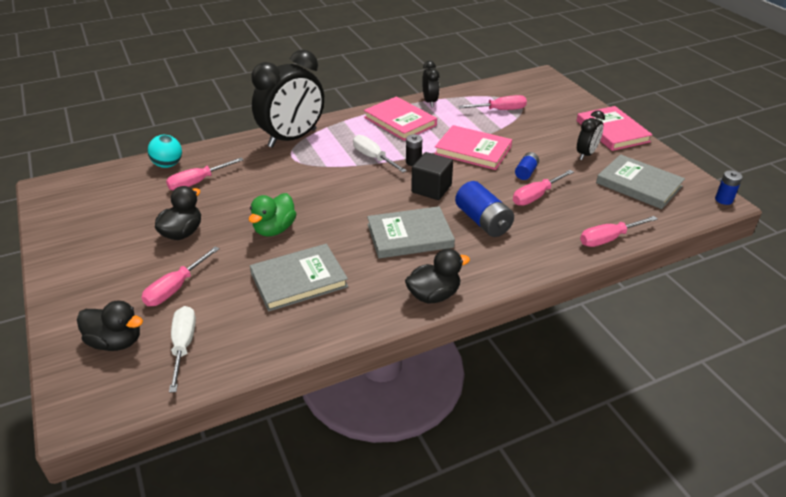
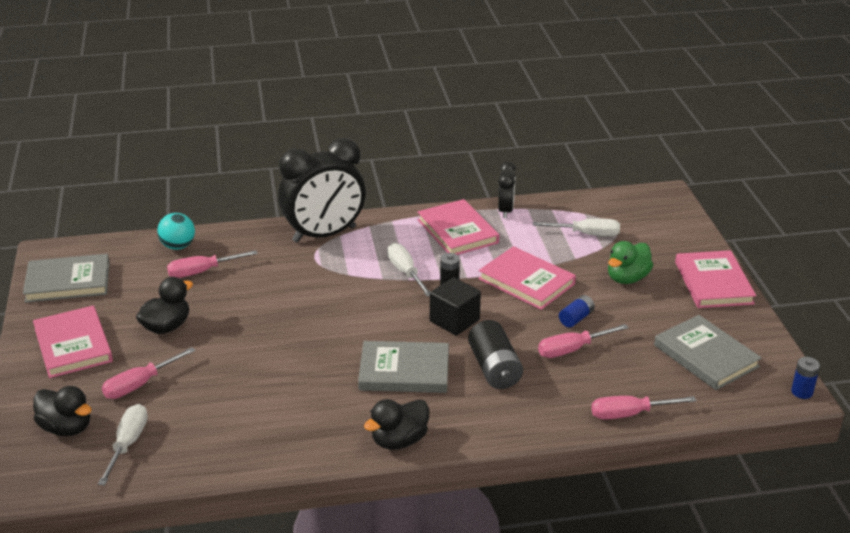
camera: 15 degrees right, 5 degrees down
green duck [249,193,296,237] -> green duck moved to [608,241,653,284]
grey book [250,244,348,312] -> grey book moved to [23,254,110,303]
black duck [405,248,470,303] -> black duck turned 150 degrees clockwise [364,399,429,450]
blue battery [455,181,514,237] -> black battery [468,320,523,389]
pink screwdriver [458,95,527,110] -> white screwdriver [533,218,620,236]
black clock [577,110,605,160] -> none
none -> pink book [33,306,113,378]

